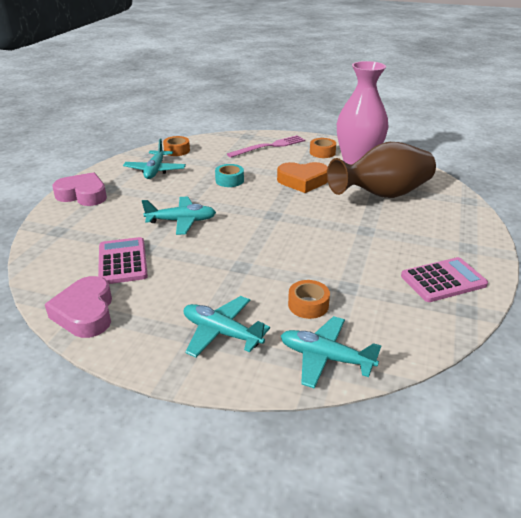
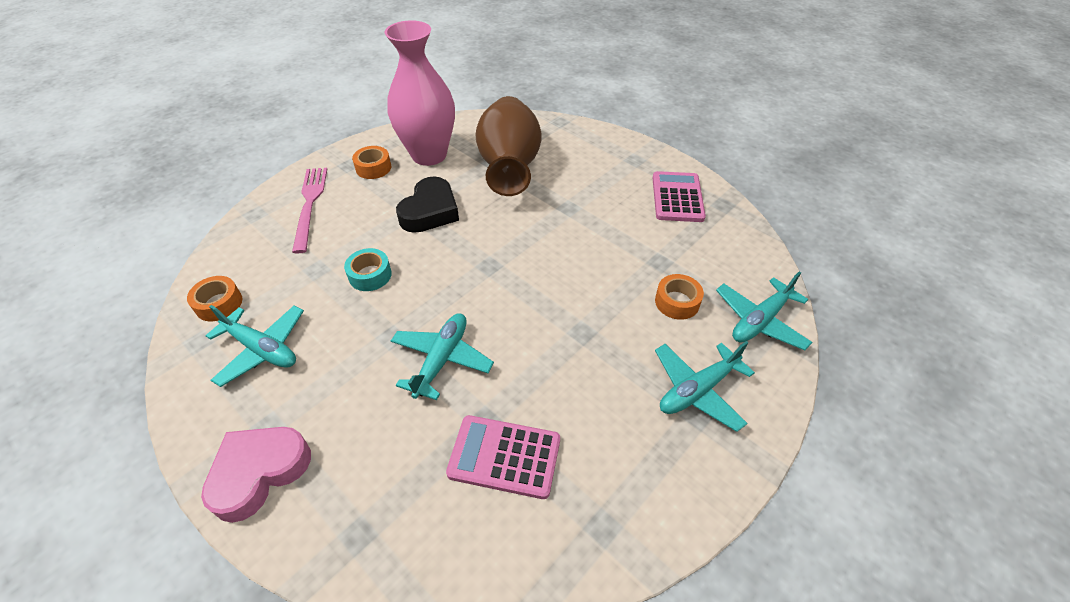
camera: 65 degrees left, 15 degrees up
pink heart [45,276,112,338] -> none
orange heart [277,162,328,193] -> black heart [396,176,459,233]

